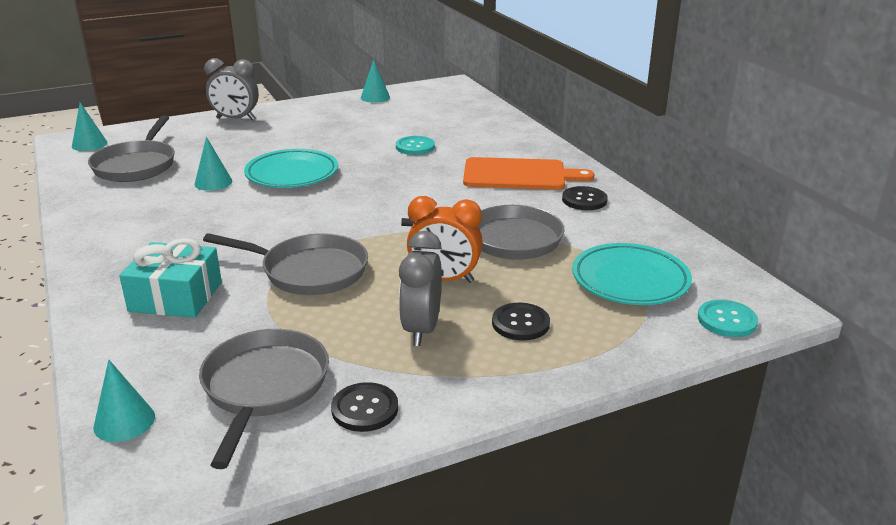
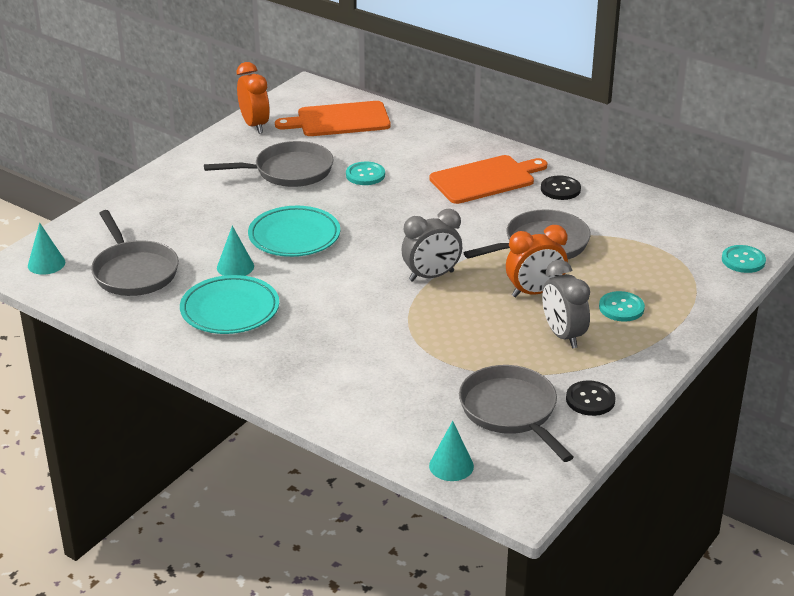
camera: 30 degrees left, 5 degrees up
turquoise gift [119,238,222,318] -> none
grey pan [203,233,368,295] -> grey pan moved to [204,141,333,187]
grey clock [204,58,259,120] -> grey clock moved to [402,209,462,282]
turquoise cone [361,59,390,103] -> orange clock [237,62,270,134]
black button [492,303,550,341] -> turquoise button [599,291,645,322]
turquoise plate [572,243,692,305] -> turquoise plate moved to [180,275,279,334]
none -> orange cutting board [275,101,391,136]

